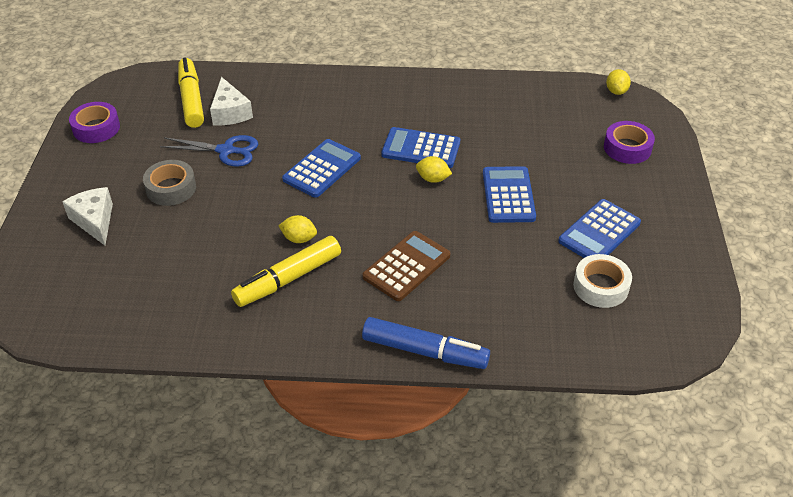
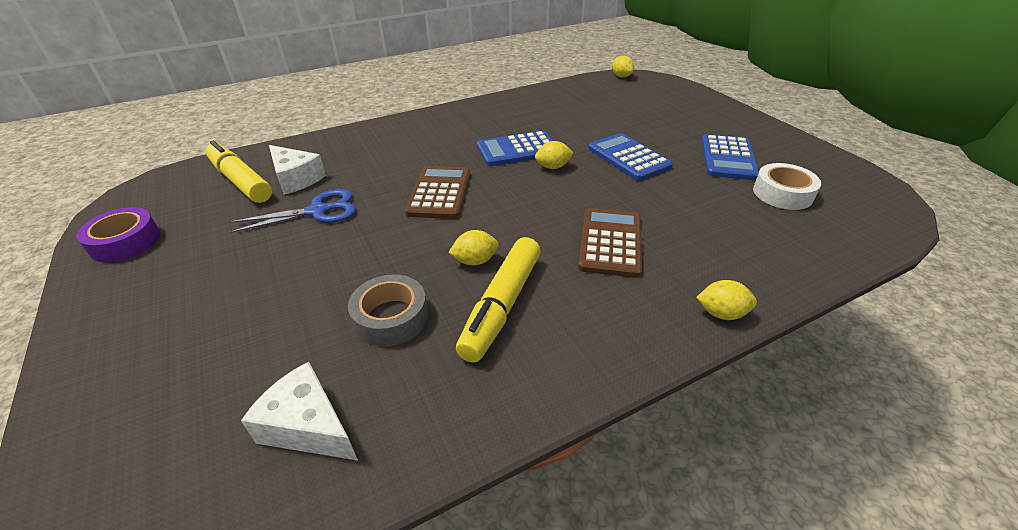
camera: 30 degrees left, 5 degrees down
white cheese [62,187,113,245] -> white cheese moved to [241,362,358,460]
grey tape [143,160,196,206] -> grey tape moved to [348,274,428,347]
blue calculator [282,139,361,198] -> brown calculator [405,166,470,219]
blue marker [362,317,490,369] -> yellow lemon [696,280,757,320]
purple tape [604,121,655,164] -> none

